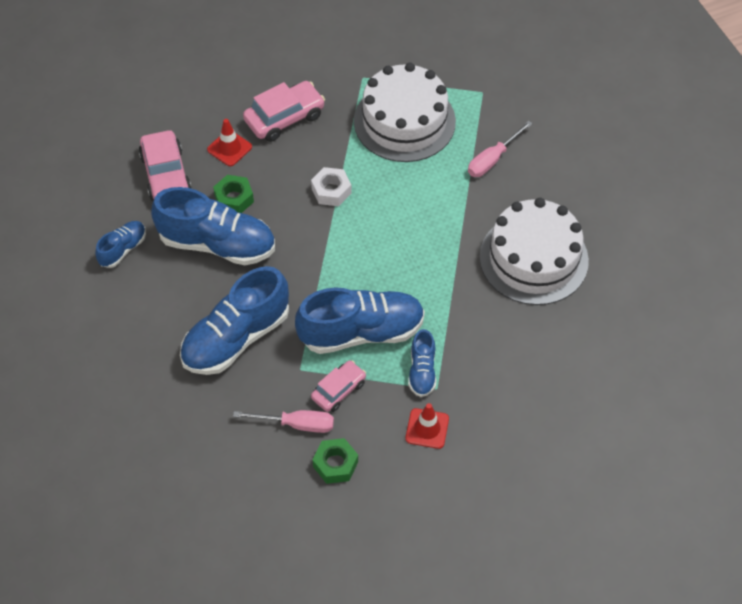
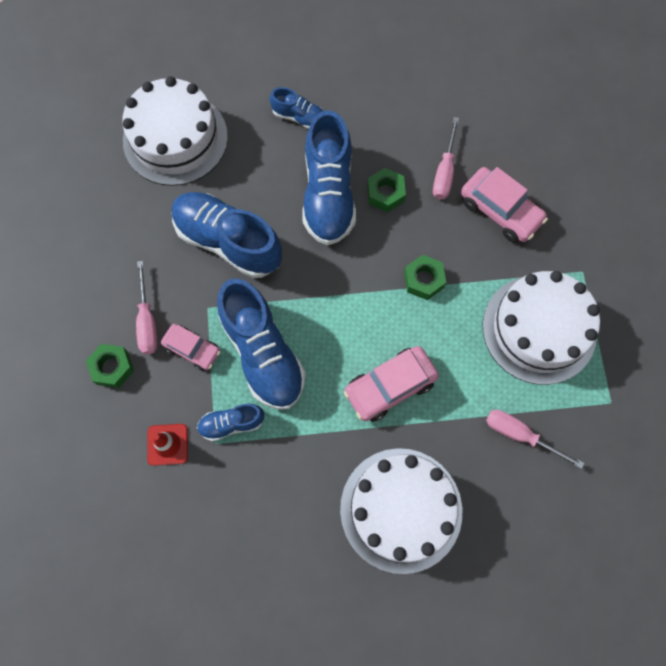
camera: 75 degrees right, 15 degrees up
pink car [139,130,192,201] -> pink car moved to [344,346,439,422]
red traffic cone [207,119,252,166] -> pink screwdriver [433,117,459,200]
white nut [311,167,352,206] -> green nut [404,255,446,300]
none -> white cake [122,76,228,186]

